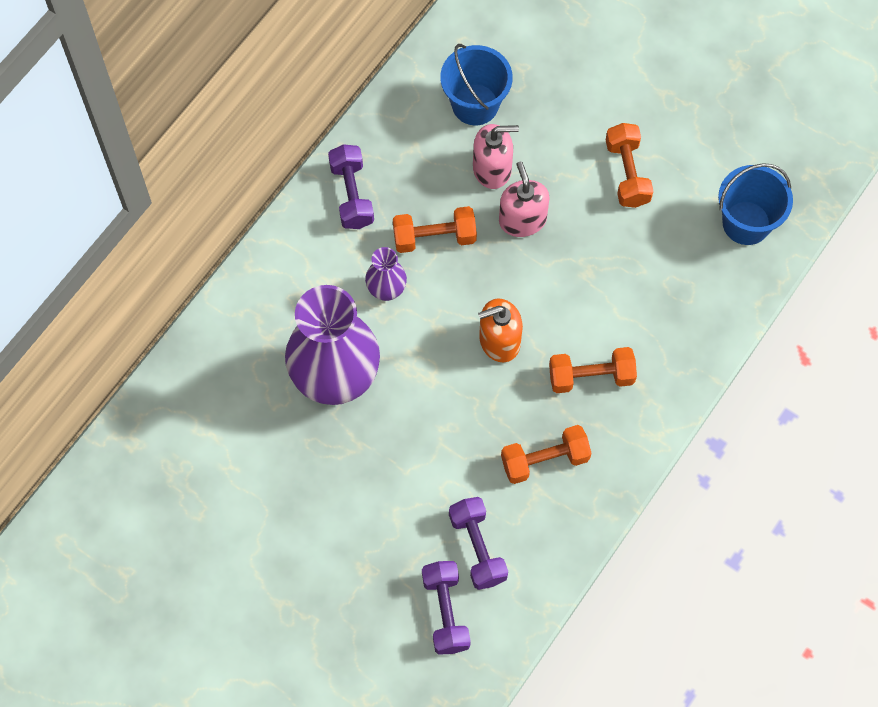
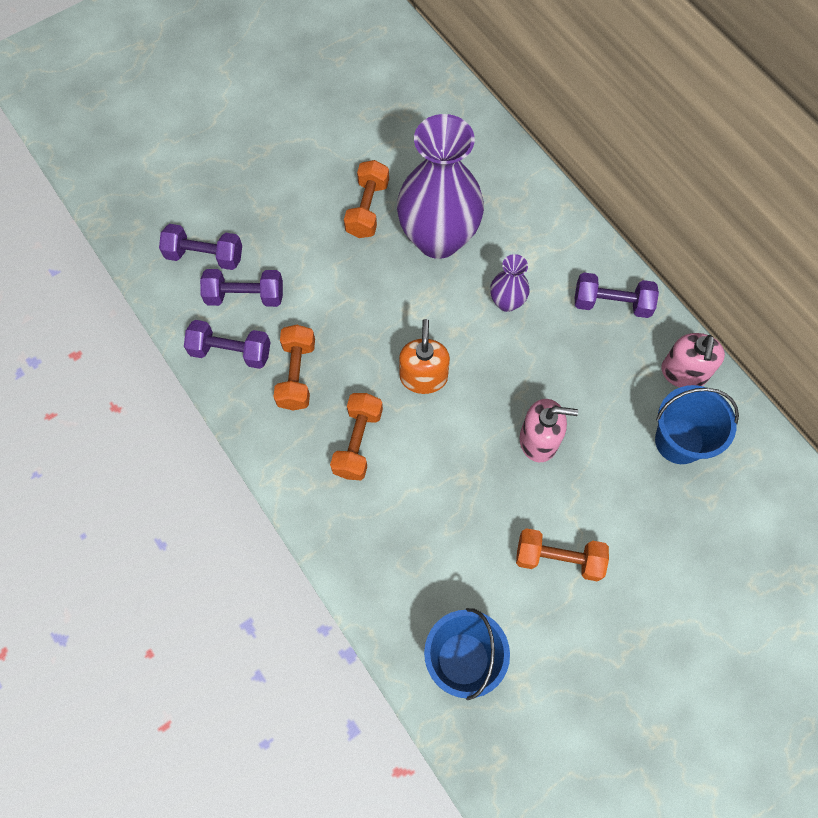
camera: 110 degrees right, 0 degrees up
orange dumbbell [393,206,477,253] -> orange dumbbell moved to [344,160,389,238]
pink soap dispenser [473,124,519,189] -> pink soap dispenser moved to [662,333,725,387]
none -> purple dumbbell [184,320,270,369]

